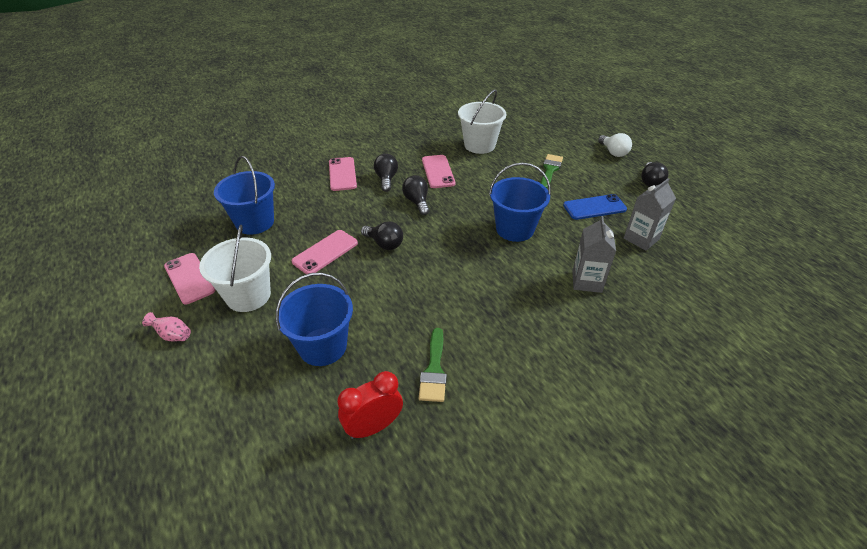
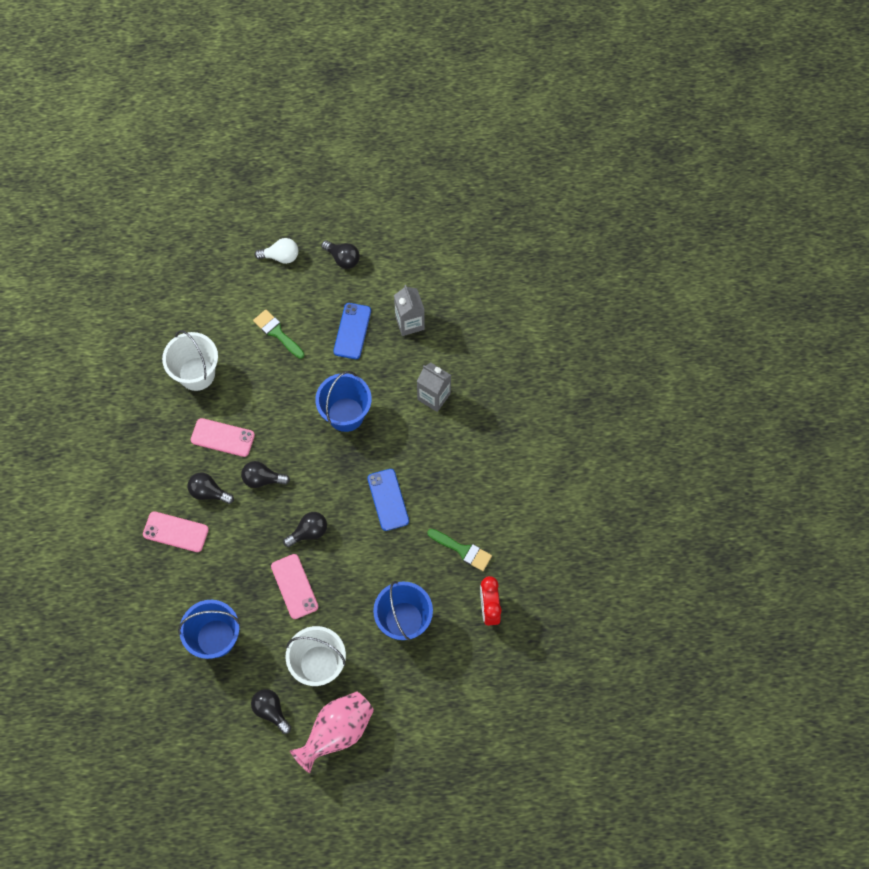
camera: 65 degrees left, 25 degrees up
pink vase [142,312,191,341] -> pink vase [290,691,374,773], size x2.29
pink phone [164,253,215,304] -> black light bulb [251,689,291,734]
none -> blue phone [367,469,409,531]

